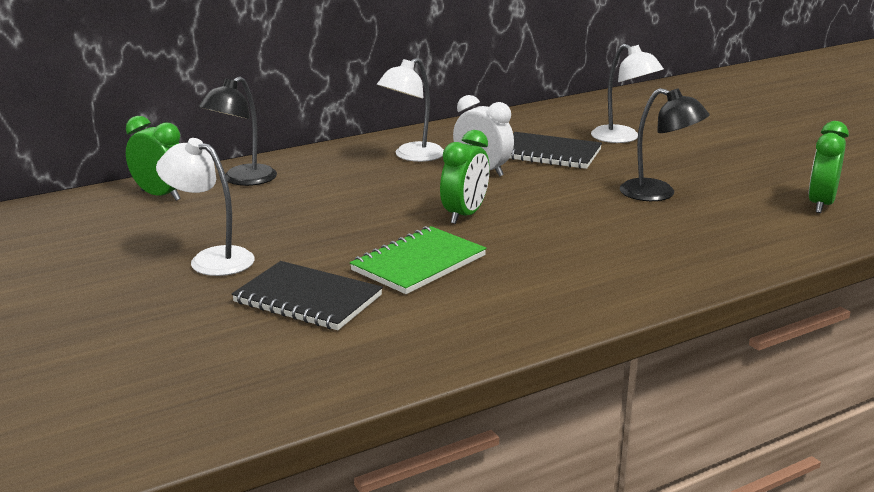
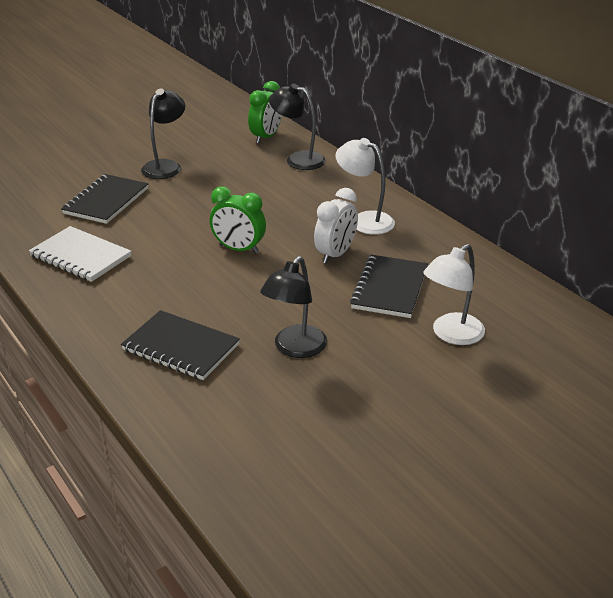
camera: 85 degrees right, 10 degrees up
white lamp [156,138,255,276] -> black lamp [141,89,185,179]
green notebook [350,226,487,294] -> none
green clock [808,121,849,213] -> none
none -> white notebook [29,226,131,282]
none -> black notebook [121,310,240,380]

